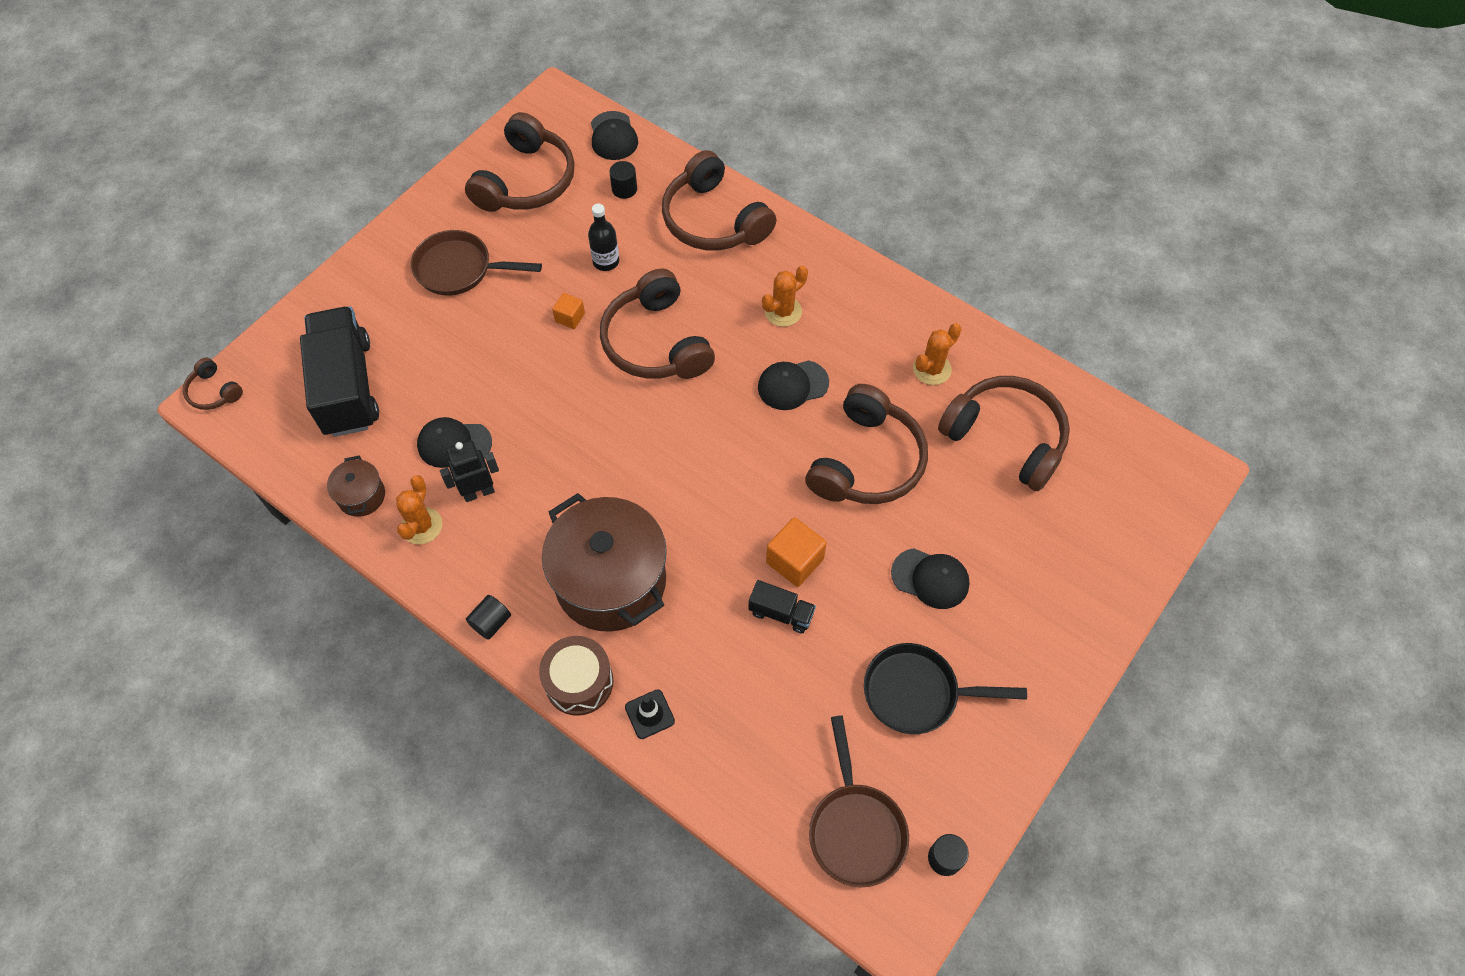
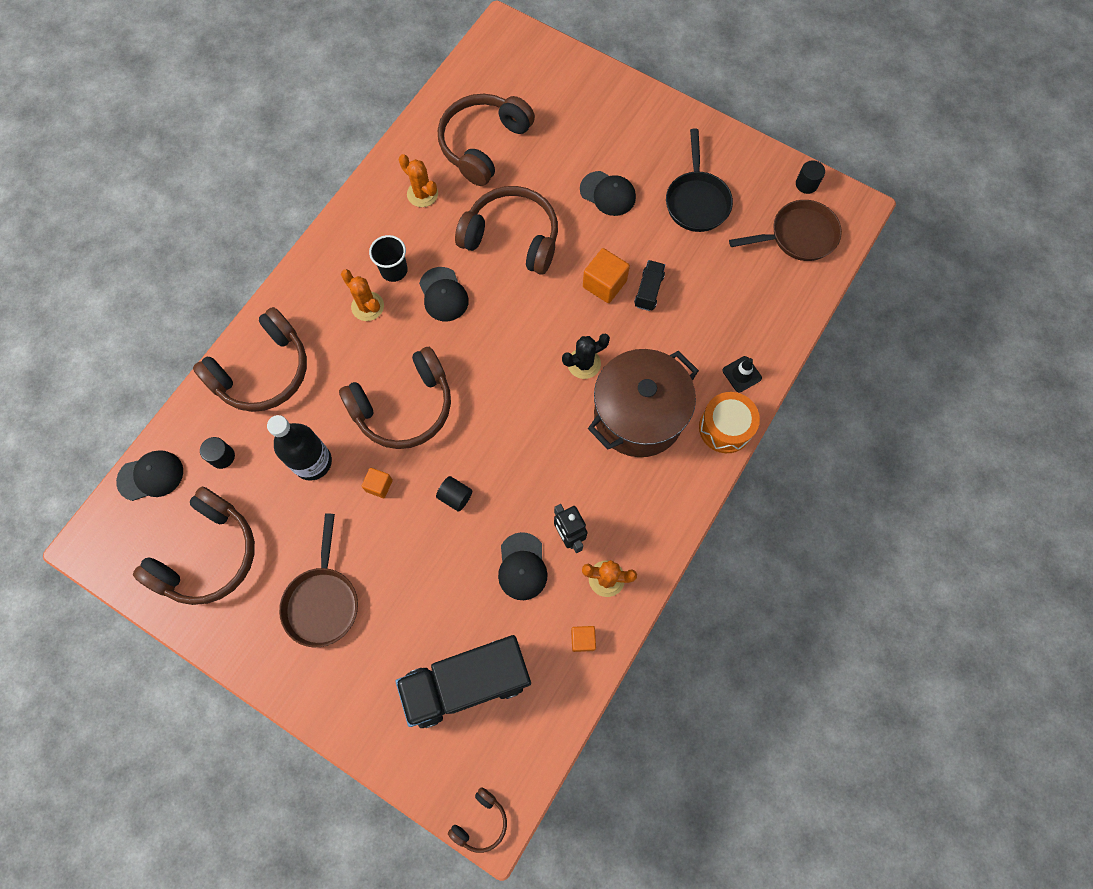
camera: 95 degrees left, 10 degrees up
brown pot [327,456,385,517] -> orange cube [571,626,596,652]
brown headphones [465,112,575,212] -> brown headphones turned 105 degrees clockwise [133,487,255,605]
black cylinder [466,595,511,640] -> black cylinder moved to [436,476,472,512]
brown drum [539,636,613,716] -> orange drum [699,392,760,453]
black bottle [588,204,619,271] -> black bottle [267,415,332,481], size x1.54
black cap [891,548,970,609] -> black cap turned 105 degrees clockwise [580,171,636,216]
none -> black cup [369,235,408,282]
none -> black cactus [562,334,610,379]

